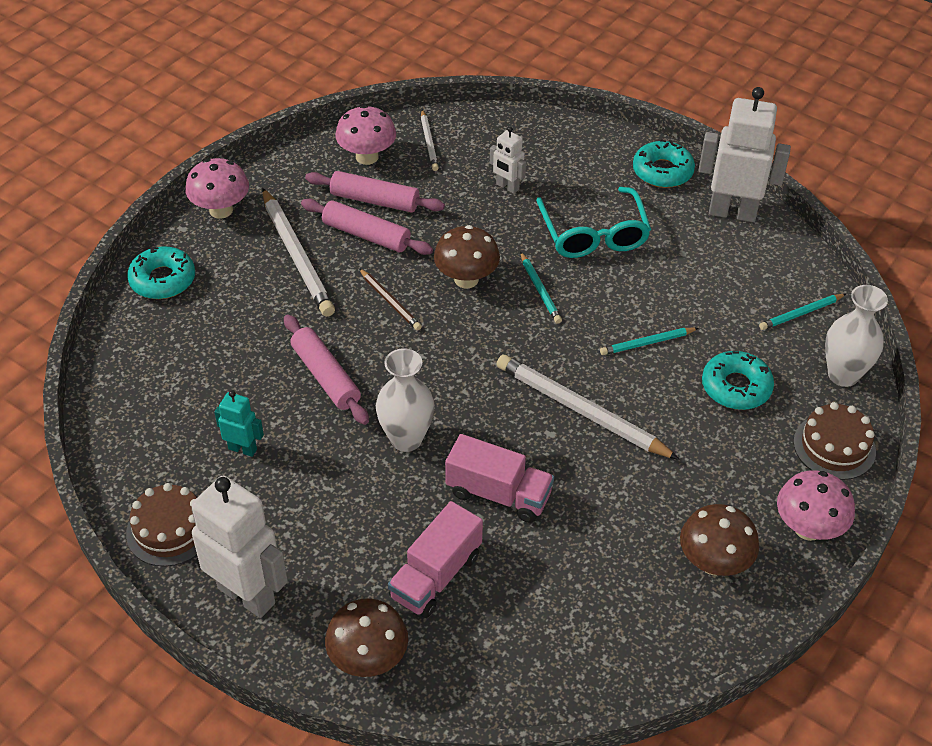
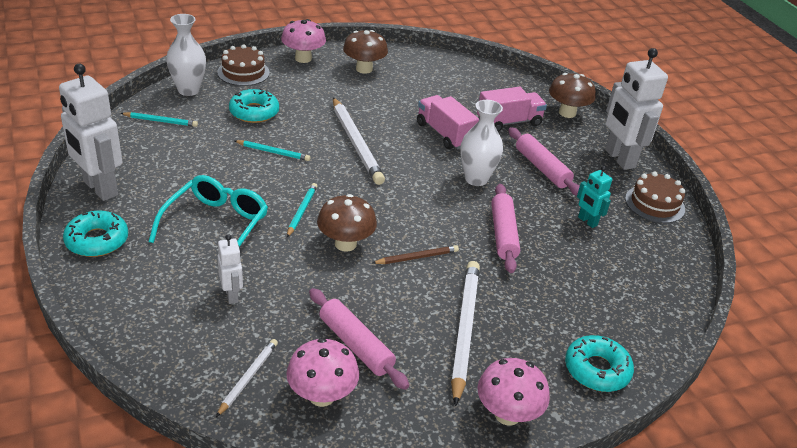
camera: 150 degrees left, 10 degrees down
pink rolling pin [301,199,433,255] -> pink rolling pin moved to [508,127,580,196]
brown pencil [359,268,422,331] -> brown pencil turned 75 degrees clockwise [372,245,459,264]

